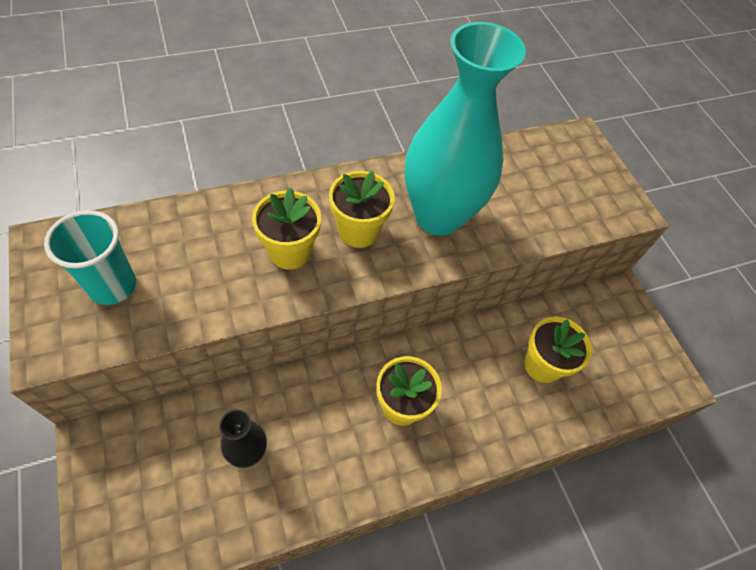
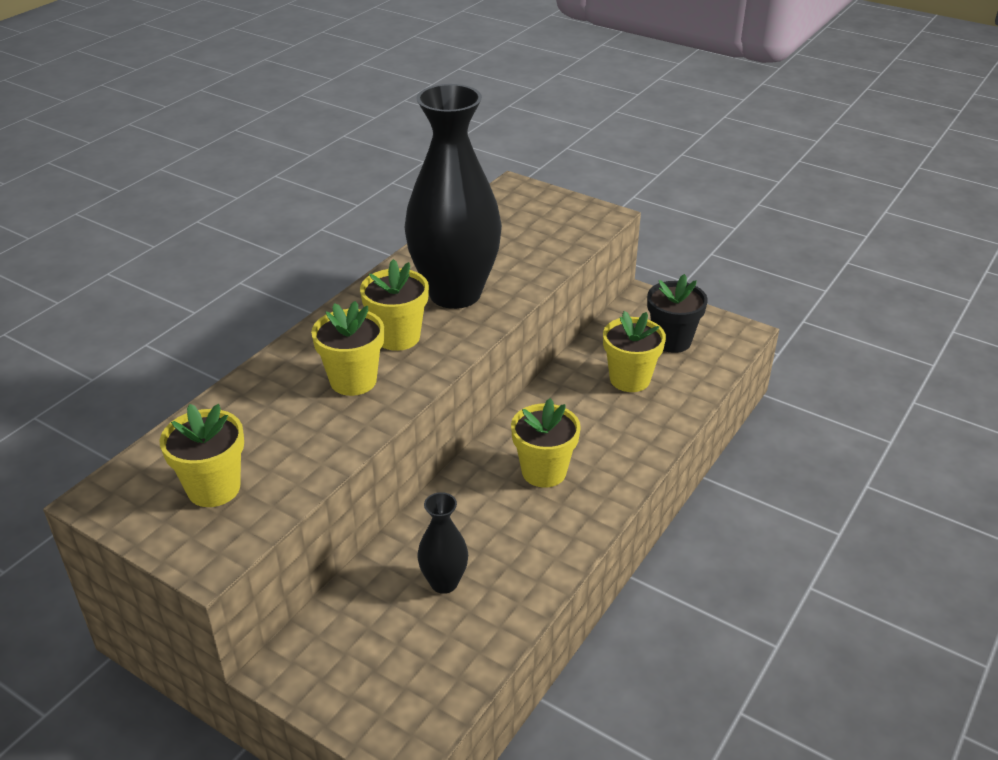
camera: 30 degrees left, 20 degrees down
turquoise cup [44,210,136,305] -> yellow flower pot [160,404,244,507]
turquoise vase [404,22,526,236] -> black vase [404,84,502,309]
none -> black flower pot [647,274,708,353]

